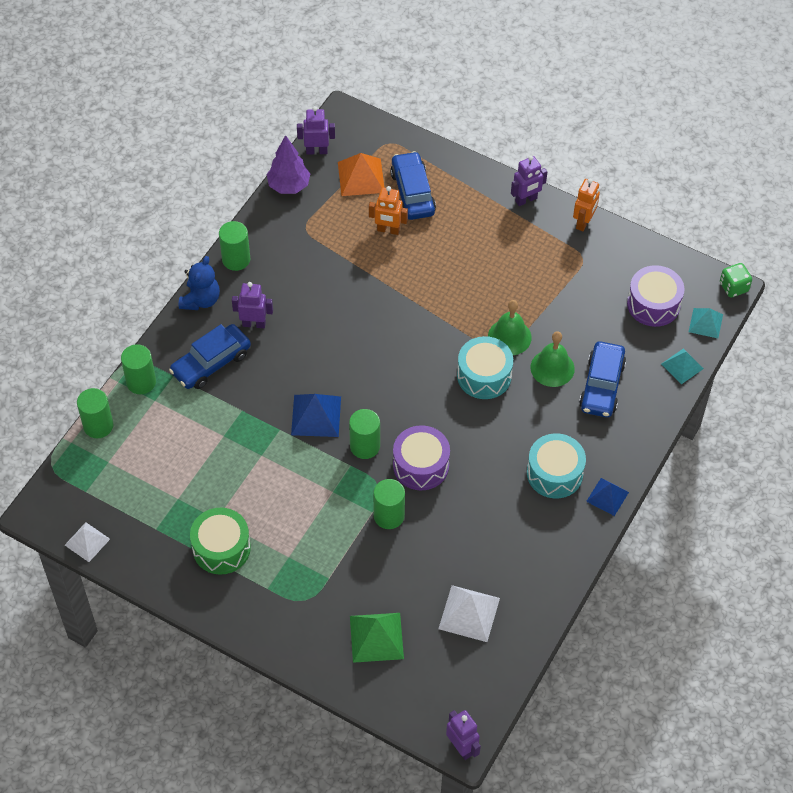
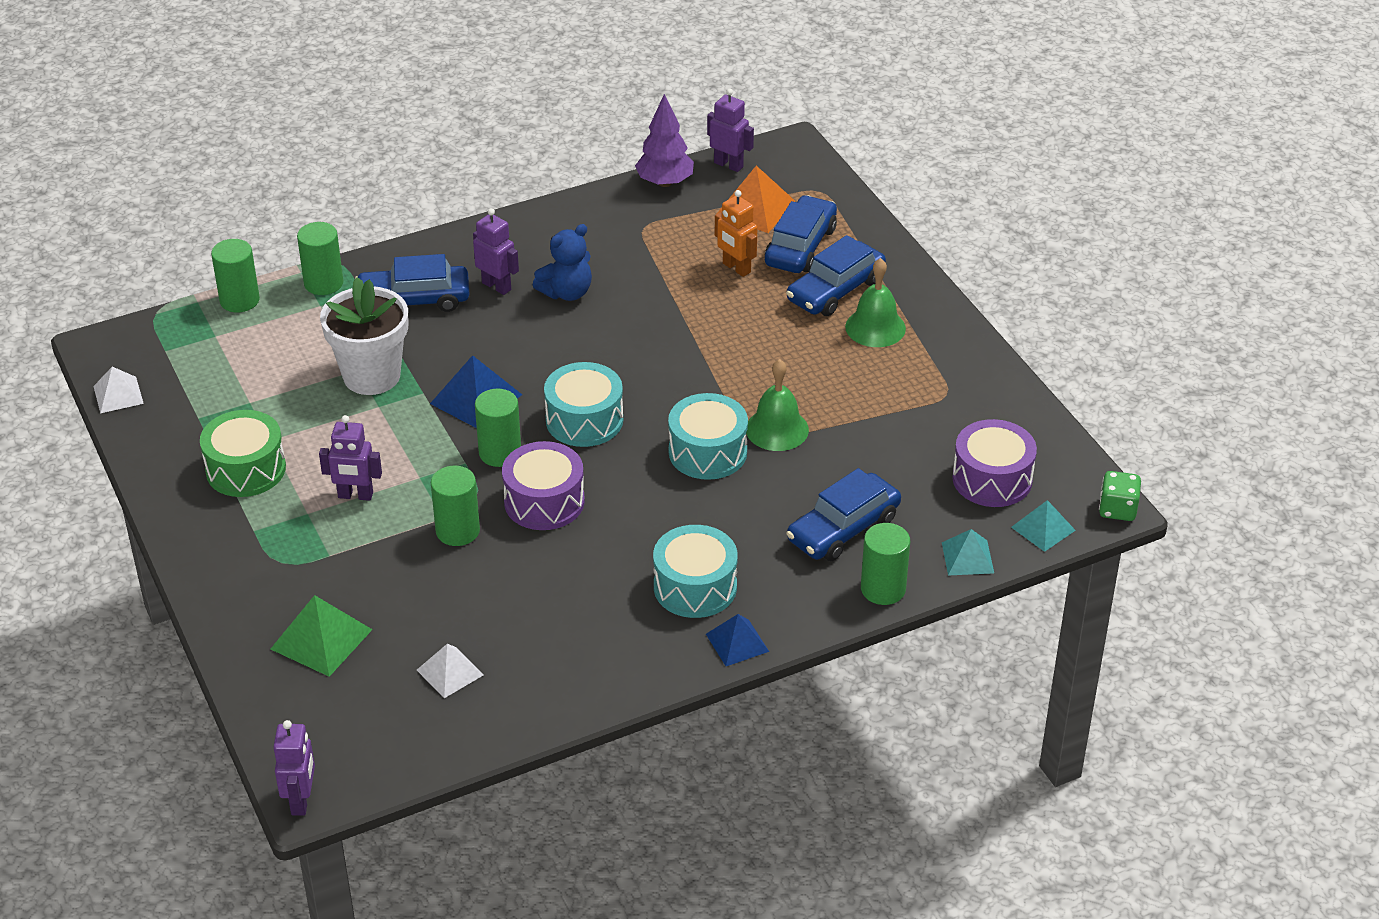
camera: 35 degrees right, 15 degrees down
blue teddy bear [179,256,220,310] -> blue teddy bear moved to [533,224,592,301]
green cylinder [219,221,250,271] -> green cylinder moved to [861,523,910,605]
white pyramid [438,585,500,642] -> white pyramid [417,644,484,698], size x0.66
purple robot [511,155,547,206] -> purple robot moved to [319,415,382,501]
green bell [531,332,575,387] -> green bell moved to [845,258,906,347]
orange robot [573,179,600,231] -> none
none -> white flower pot [320,277,408,395]
none -> turquoise drum [544,362,623,447]
none -> blue car [786,235,886,316]

